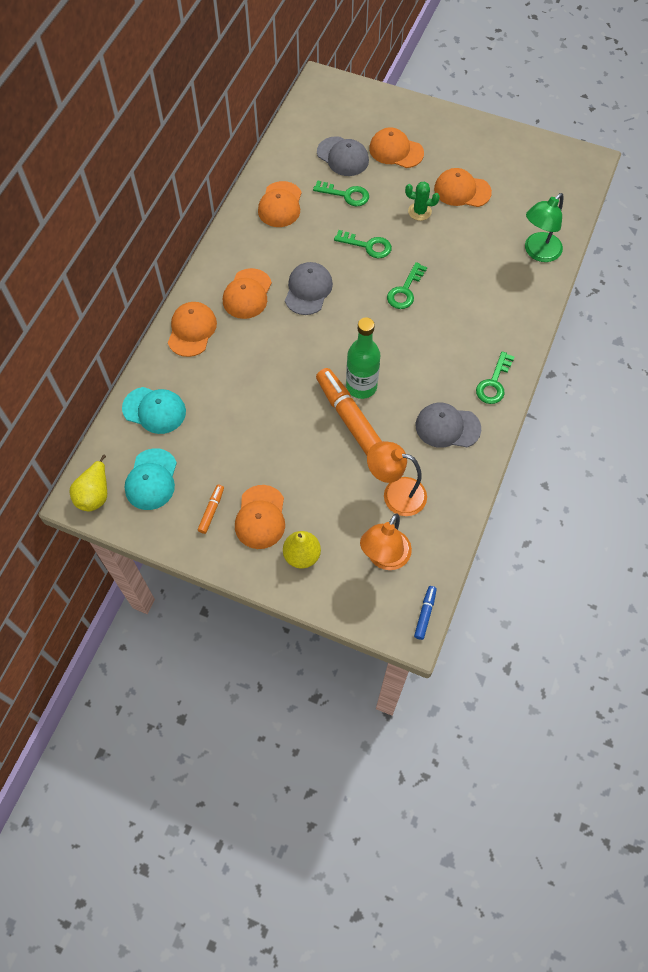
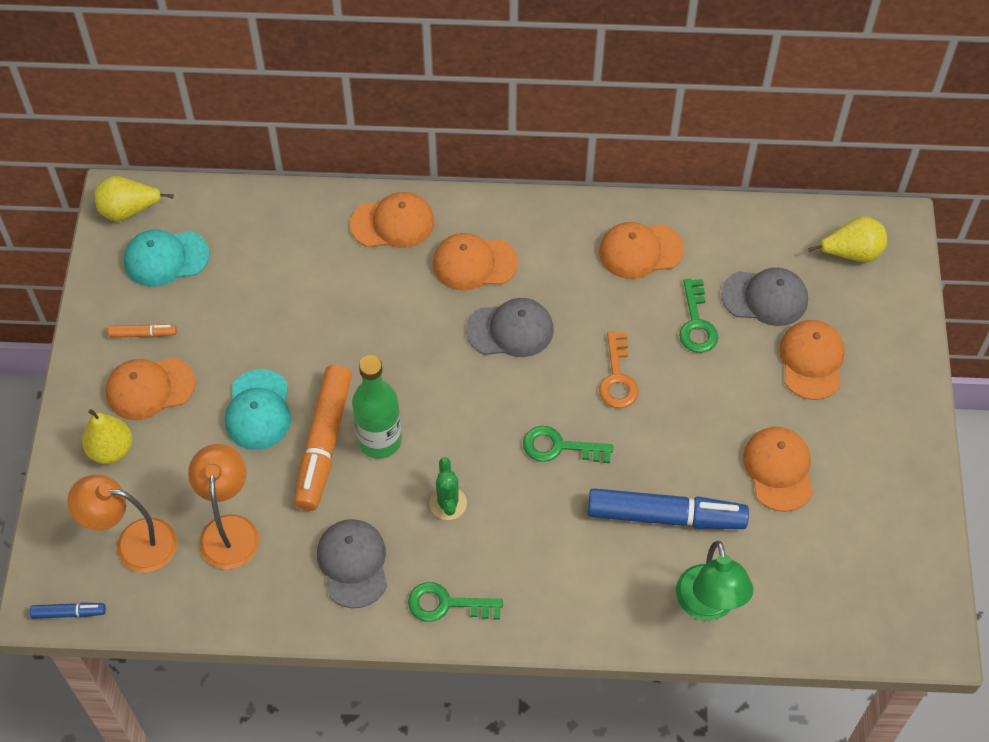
camera: 70 degrees right, 5 degrees down
turquoise cap [122,387,186,434] -> turquoise cap moved to [225,369,291,450]
orange marker [316,368,382,455] -> orange marker turned 150 degrees clockwise [294,365,352,511]
grey cap [317,136,369,176] -> grey cap turned 105 degrees counterclockwise [721,268,808,326]
green key [334,230,392,258] -> orange key [599,331,639,408]
green cactus [405,181,440,221] -> green cactus moved to [429,457,467,520]
green lamp [525,193,564,262] -> green lamp turned 120 degrees counterclockwise [676,541,754,620]
none -> blue marker [588,488,749,529]
none -> yellow pear [808,216,887,262]

